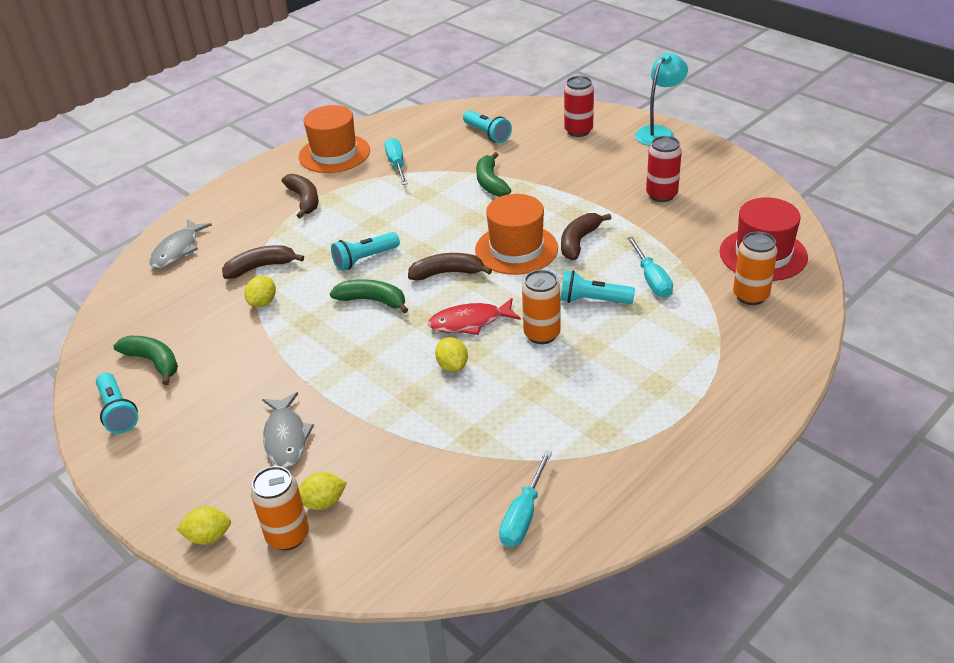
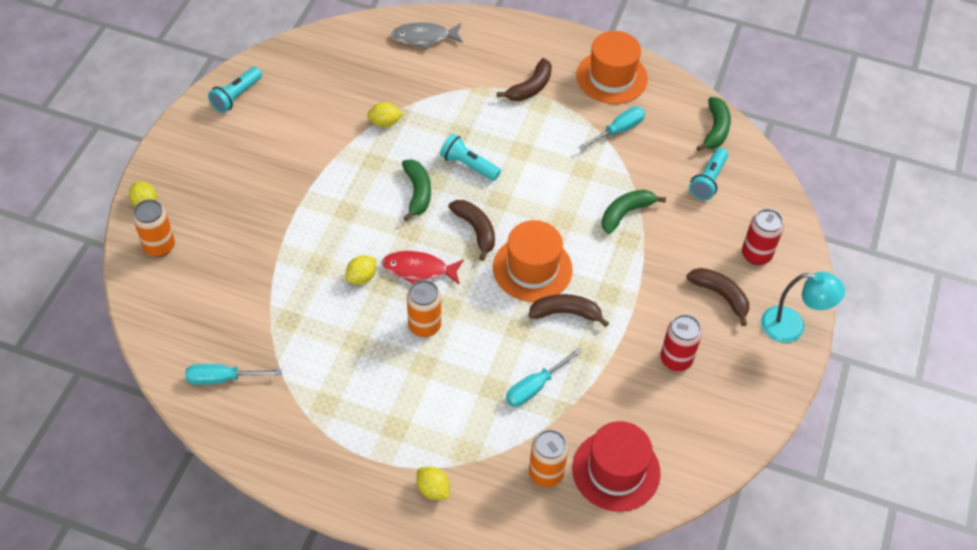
camera: 60 degrees right, 15 degrees up
green banana [113,336,178,385] -> green banana moved to [696,97,731,151]
brown banana [222,245,304,279] -> brown banana moved to [687,268,749,326]
grey fish [262,392,314,467] -> none
yellow lemon [299,472,347,510] -> yellow lemon moved to [417,467,450,500]
red fish [428,298,521,335] -> red fish turned 45 degrees counterclockwise [382,251,464,285]
turquoise flashlight [560,270,635,304] -> none

